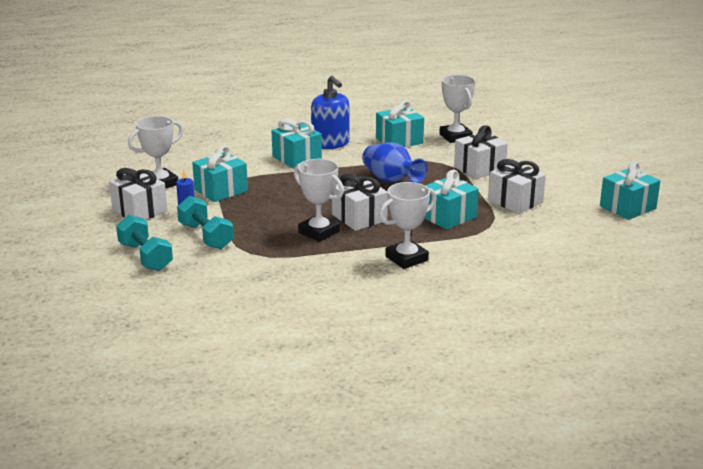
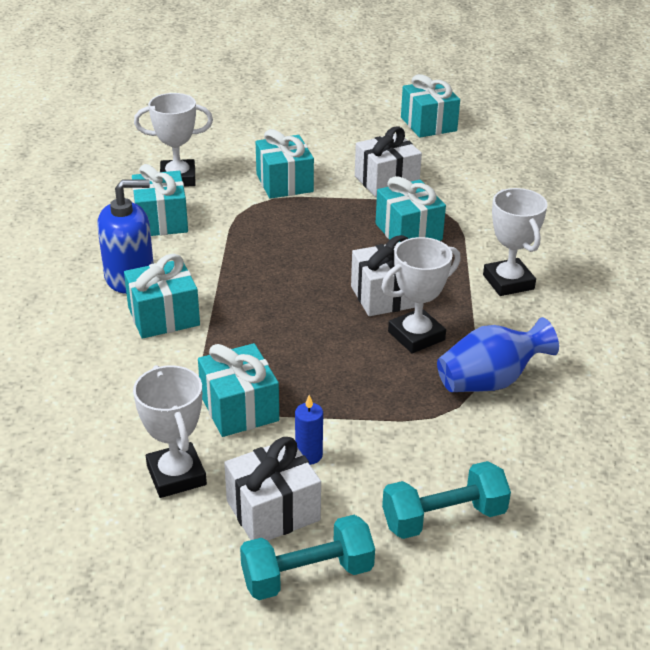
camera: 75 degrees left, 10 degrees up
turquoise dumbbell [177,196,234,249] -> turquoise dumbbell moved to [240,515,375,600]
blue vase [362,142,427,183] -> blue vase moved to [437,317,559,392]
white gift [454,125,508,179] -> turquoise gift [256,129,314,199]

